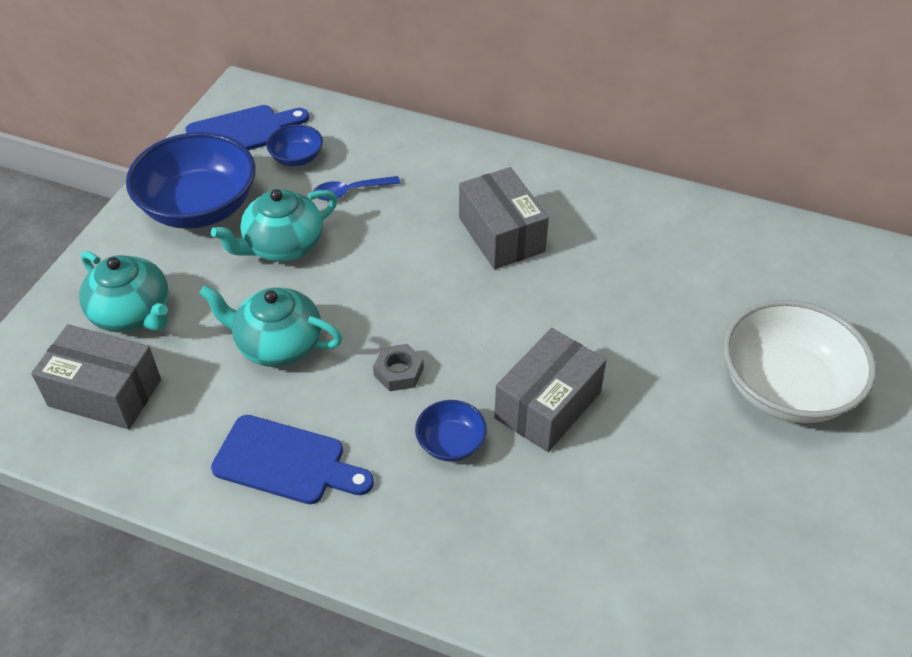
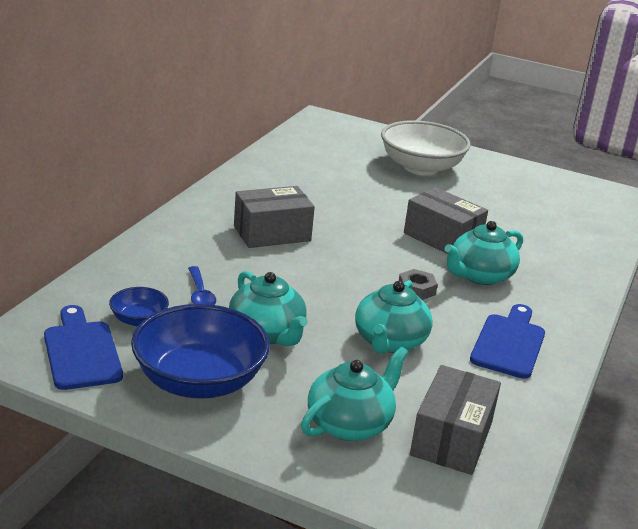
camera: 90 degrees left, 20 degrees down
blue bowl [415,400,487,462] -> turquoise teapot [444,221,523,285]

